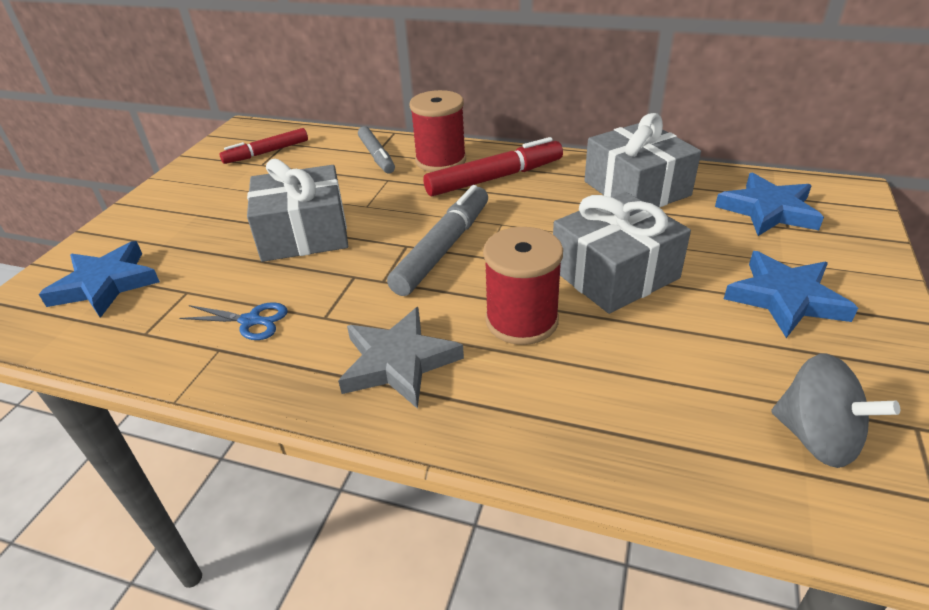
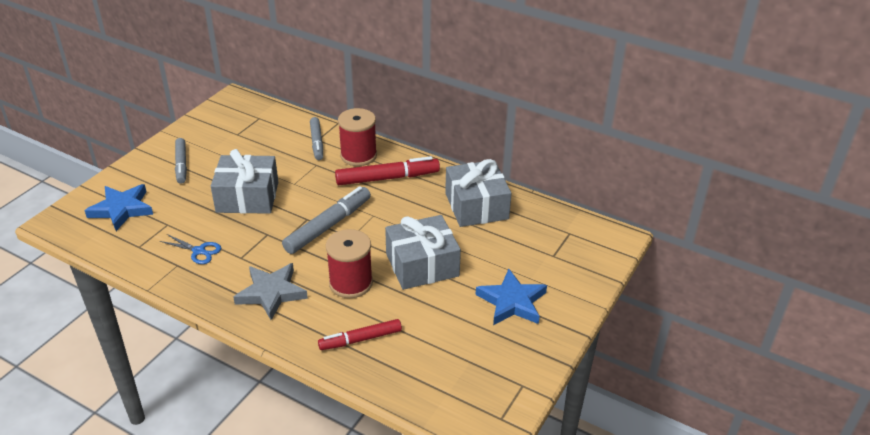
camera: 10 degrees right, 0 degrees up
red marker [219,128,308,164] -> red marker moved to [318,319,402,350]
blue star [715,173,824,236] -> none
grey spinning top [771,354,900,468] -> none
none -> grey marker [175,138,187,184]

